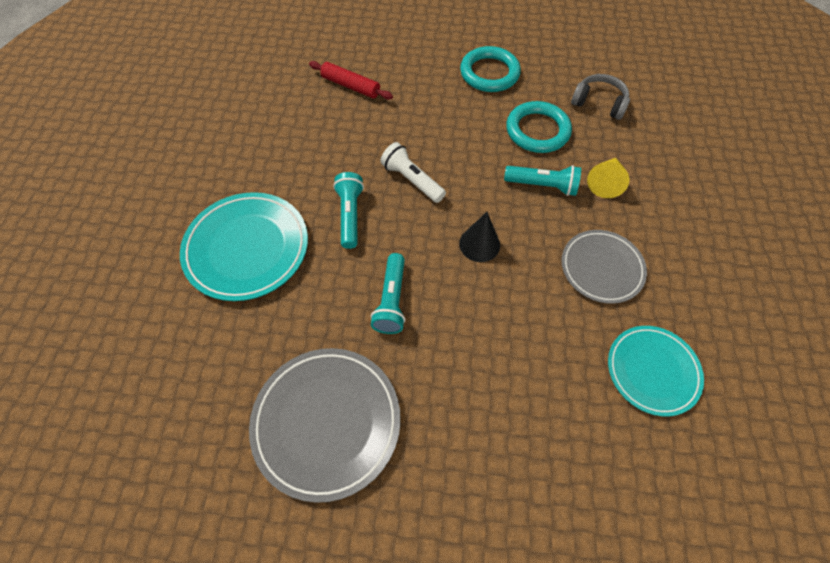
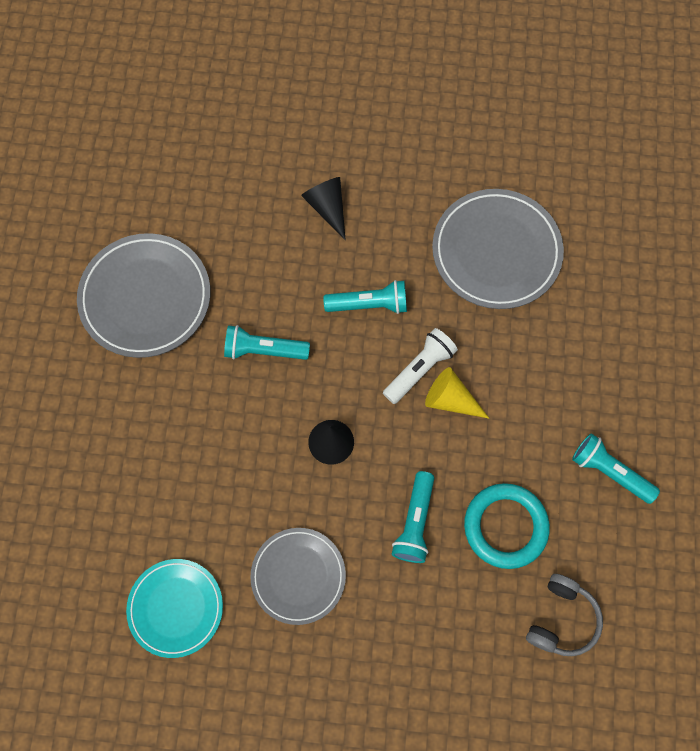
camera: 90 degrees right, 10 degrees up
turquoise plate [180,192,308,301] -> black cone [301,177,346,240]
red rolling pin [309,61,393,100] -> none
turquoise ring [460,46,521,92] -> turquoise flashlight [572,433,660,504]
yellow cone [587,158,629,198] -> yellow cone moved to [425,367,489,419]
none -> grey plate [432,189,564,309]

